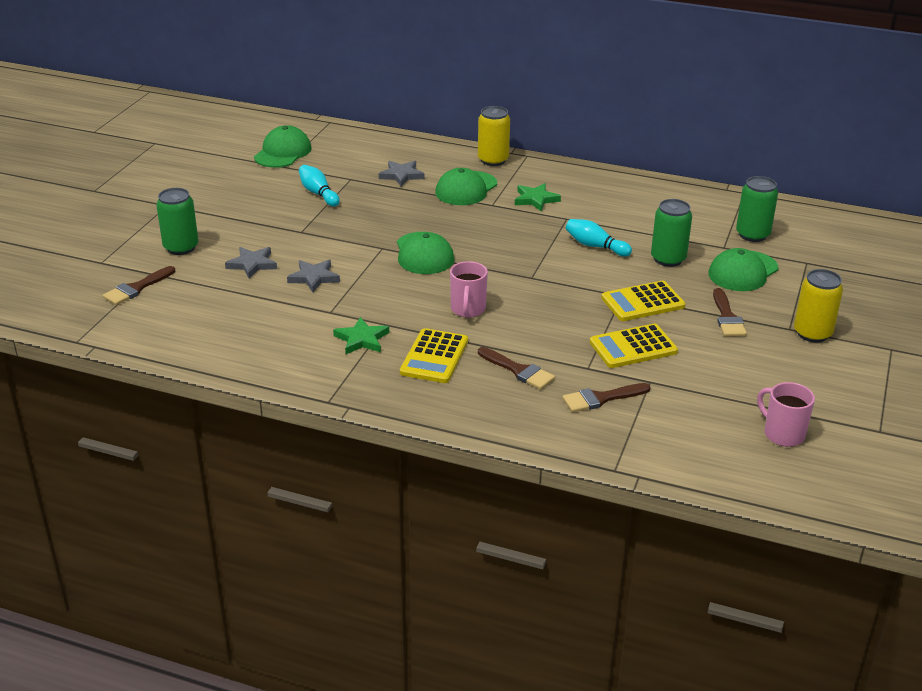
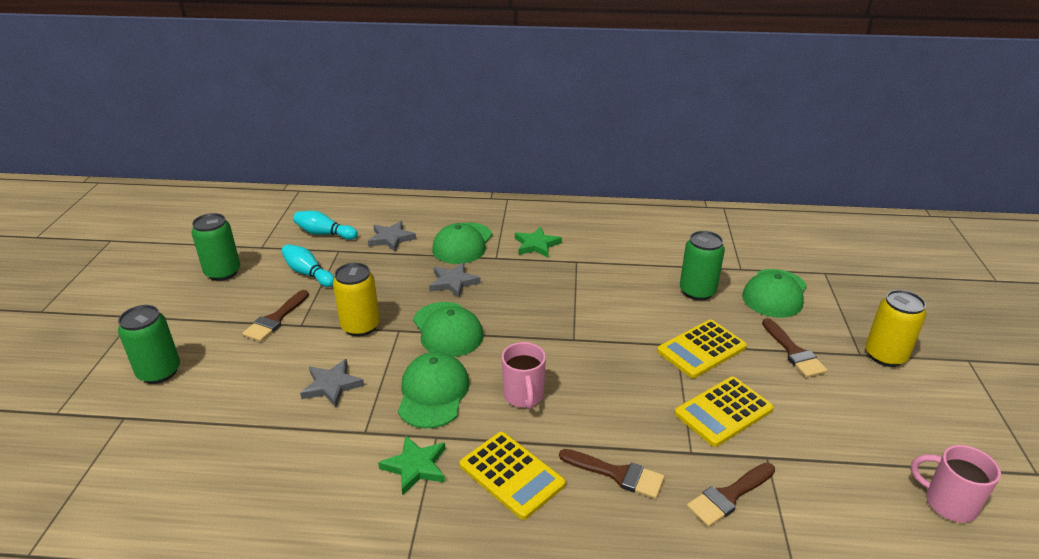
camera: 15 degrees left, 0 degrees up
brown brush [103,266,175,305] -> brown brush moved to [242,290,309,342]
grey star [225,247,277,279] -> grey star moved to [429,262,481,298]
green cap [254,125,311,168] -> green cap moved to [398,352,469,429]
yellow calculator [400,328,468,383] -> yellow calculator turned 45 degrees counterclockwise [460,432,566,520]
yellow can [478,106,510,166] -> yellow can moved to [333,263,380,336]
turquoise bowling pin [566,219,632,256] -> turquoise bowling pin moved to [293,211,358,240]
green can [736,176,778,242] -> green can moved to [191,213,240,281]

